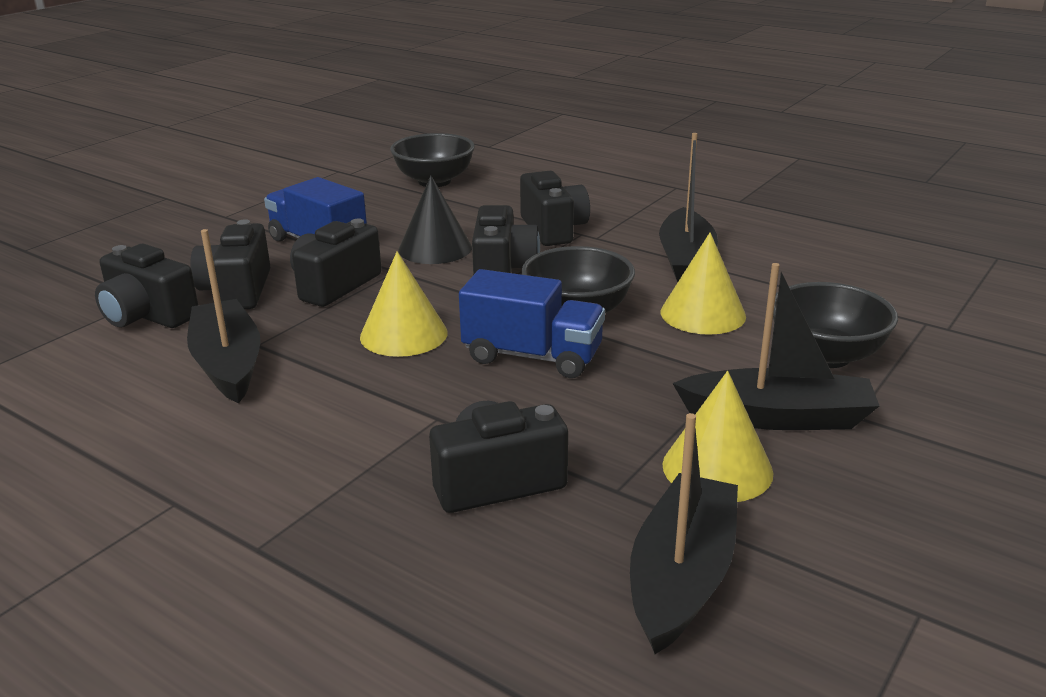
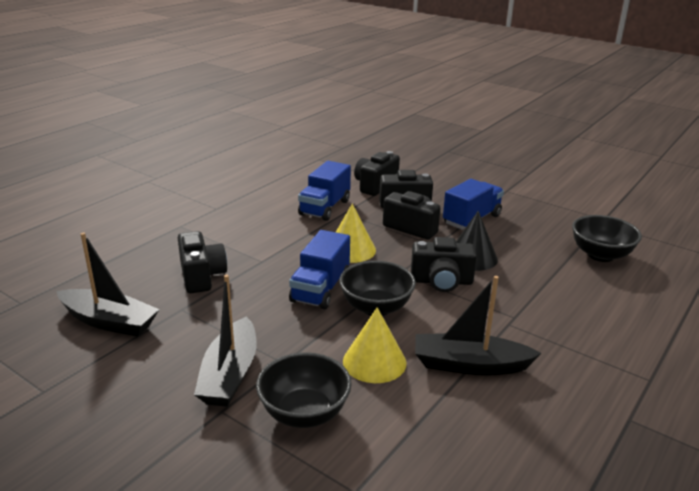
camera: 90 degrees right, 0 degrees up
black boat [187,229,261,403] -> blue truck [298,161,351,221]
black camera [520,171,590,246] -> none
yellow cone [663,371,774,502] -> none

